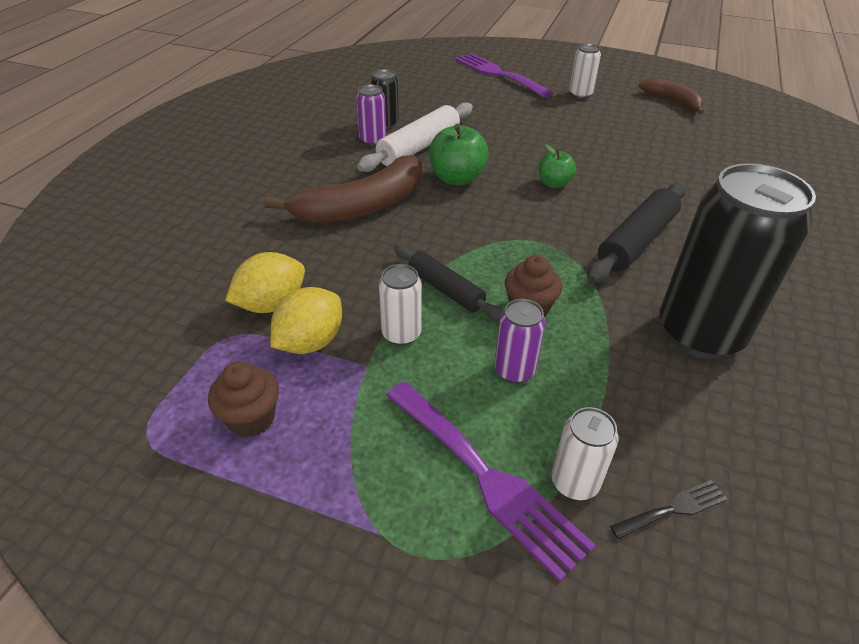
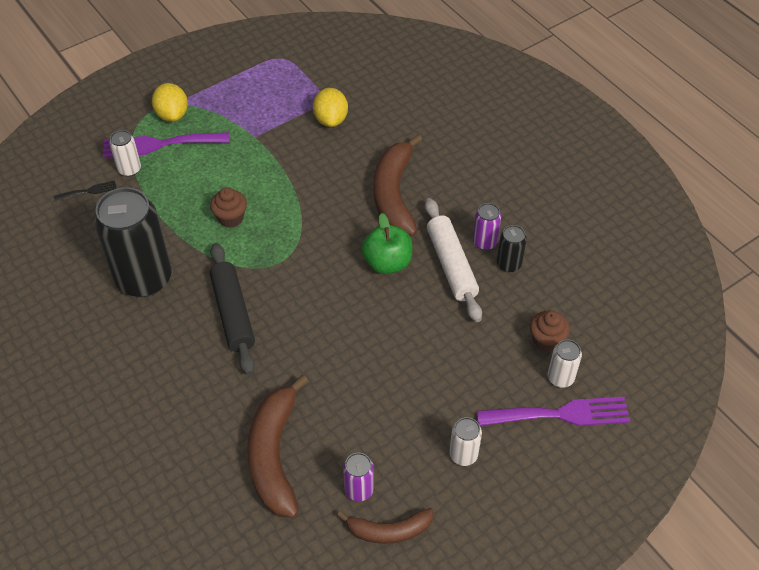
camera: 125 degrees right, 10 degrees up
brown cupcake [208,362,279,437] -> brown cupcake moved to [530,311,570,352]
yellow lemon [271,287,342,354] -> yellow lemon moved to [152,83,188,122]
white can [379,264,422,346] -> white can moved to [548,339,582,388]
black rolling pin [394,245,502,321] -> none
purple can [494,299,546,383] -> purple can moved to [343,453,374,501]
green apple [538,144,576,188] -> none
black fork [610,480,727,539] -> black fork turned 120 degrees counterclockwise [54,180,117,201]
none -> brown banana [247,375,308,518]

